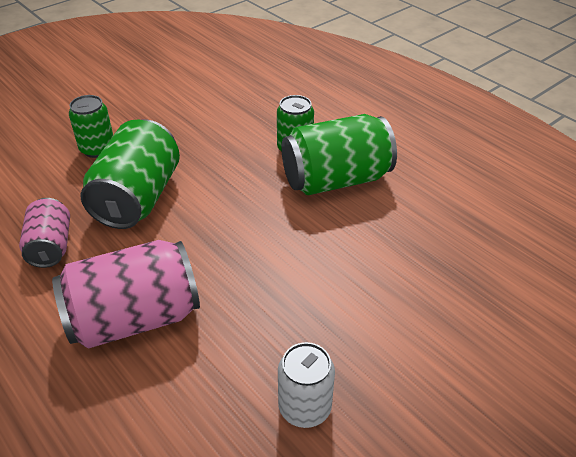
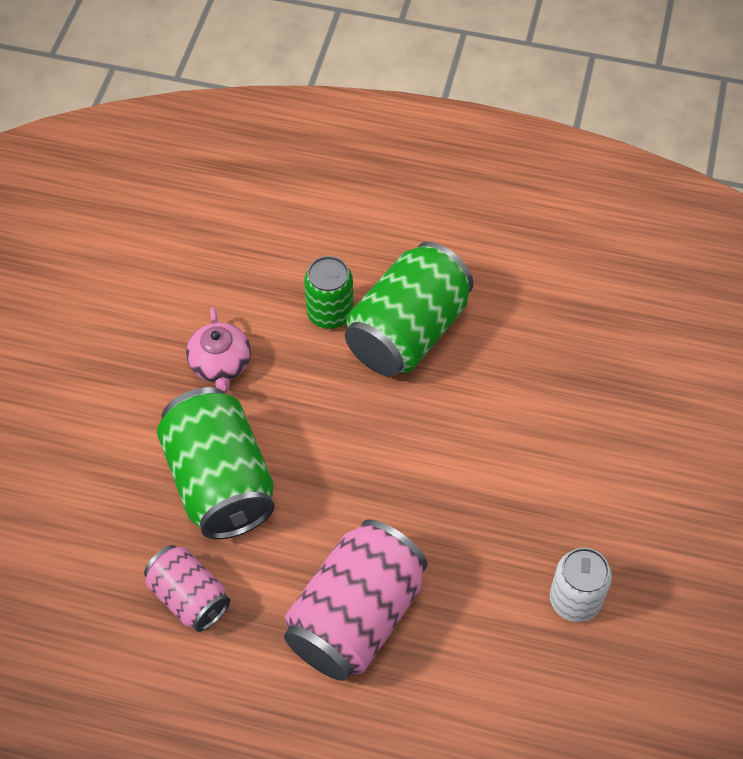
camera: 35 degrees left, 15 degrees up
green can [69,95,113,158] -> none
none -> pink teapot [186,307,251,393]

